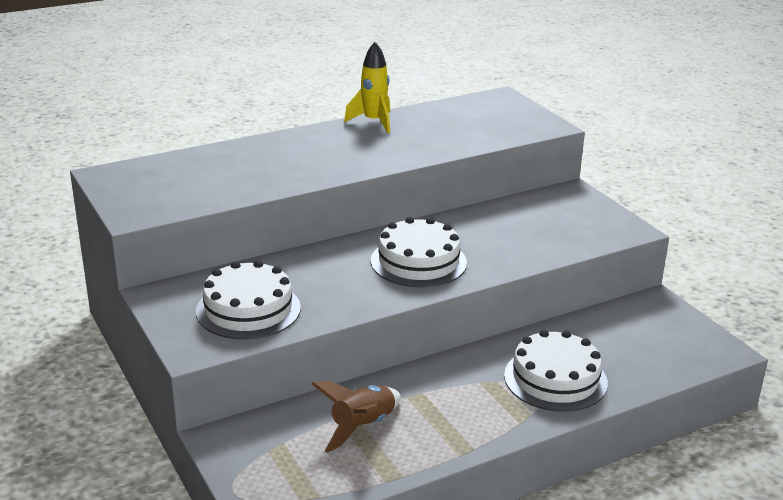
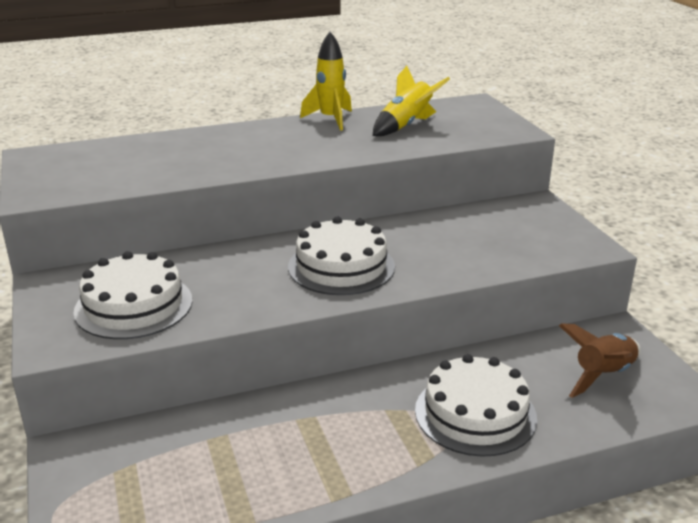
camera: 10 degrees right, 0 degrees up
brown rocket [312,381,401,453] -> brown rocket moved to [559,323,641,398]
none -> yellow rocket [373,66,450,136]

